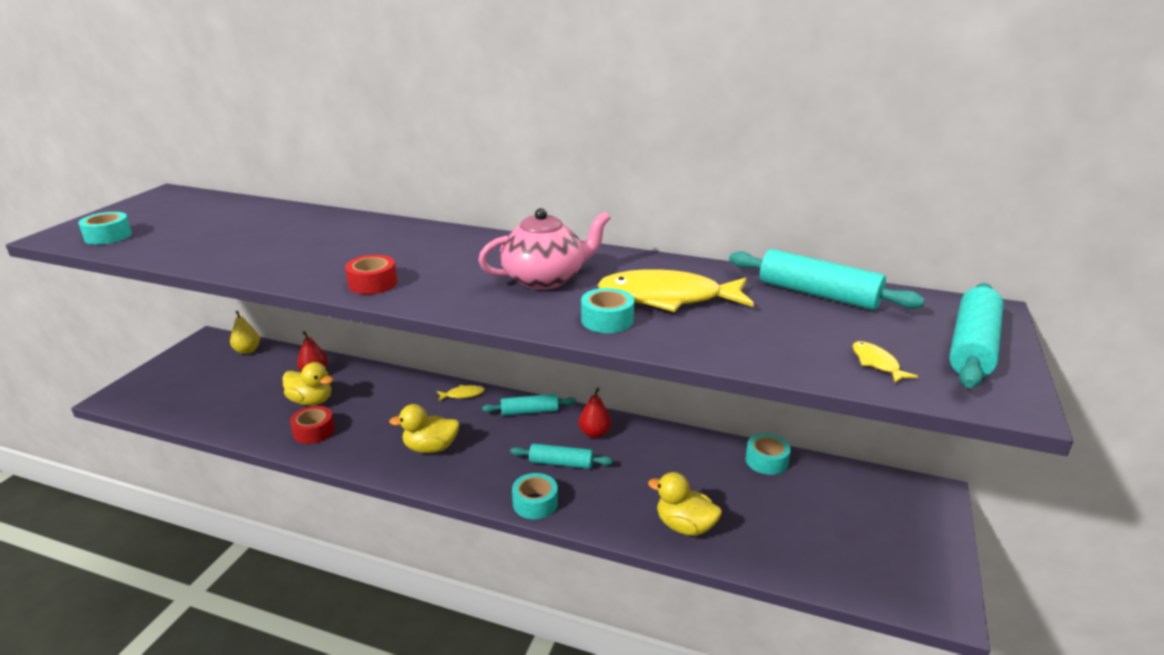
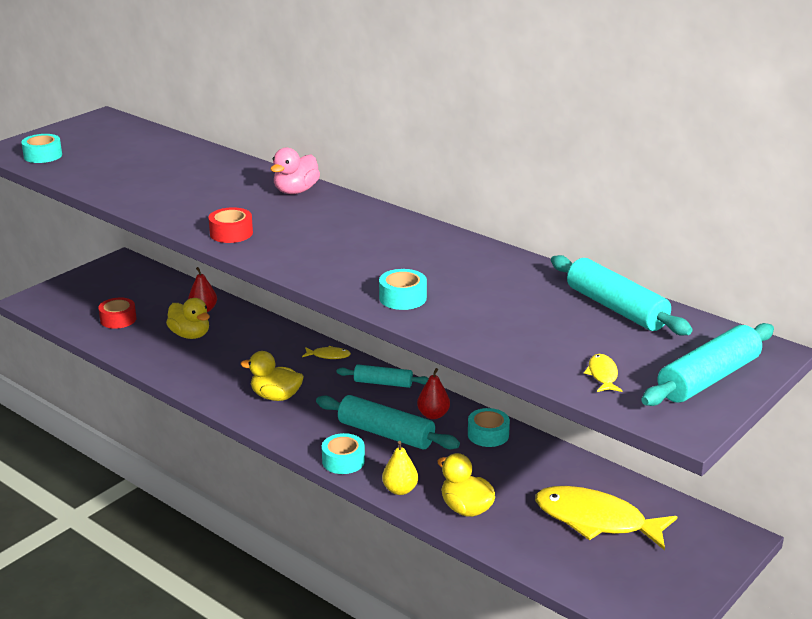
camera: 20 degrees right, 0 degrees up
yellow pear [230,311,260,354] -> yellow pear moved to [382,441,418,495]
red tape [290,406,335,444] -> red tape moved to [98,297,136,329]
pink teapot [478,208,610,290] -> none
turquoise rolling pin [510,443,613,469] -> turquoise rolling pin [316,395,460,449], size x1.59
yellow fish [597,269,754,312] -> yellow fish moved to [535,486,678,550]
turquoise tape [745,433,791,475] -> turquoise tape moved to [468,408,510,447]
none -> pink duck [270,148,320,194]

